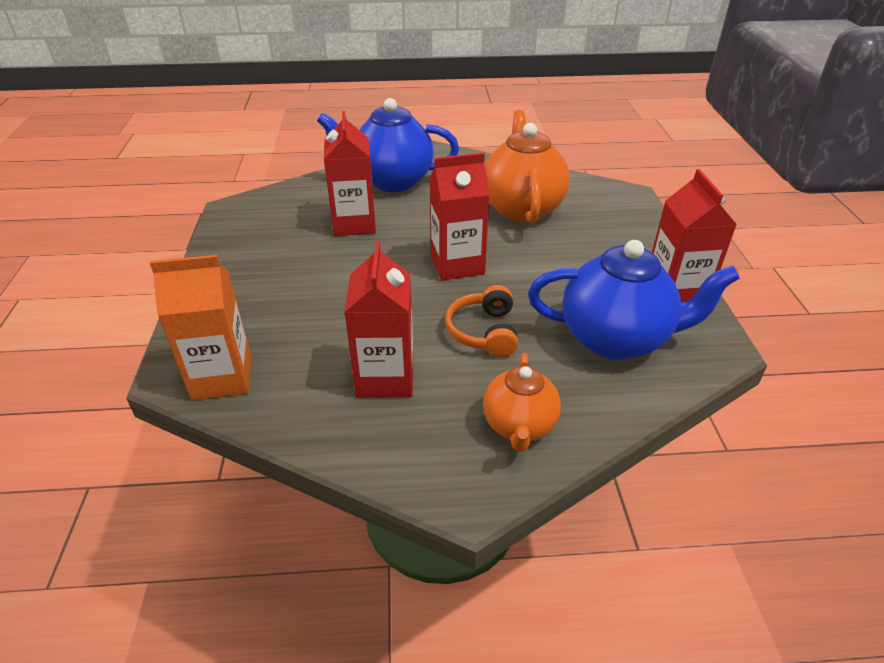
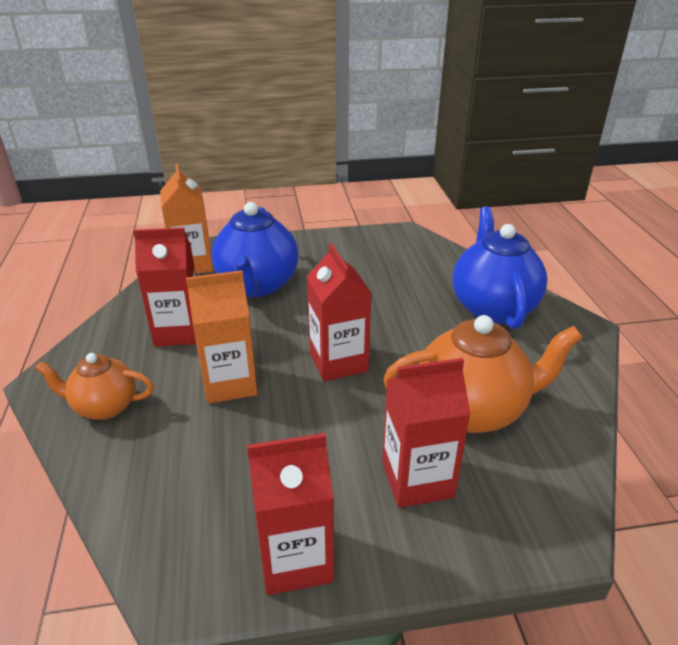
camera: 85 degrees right, 5 degrees down
red carton [324,111,376,236] -> red carton moved to [382,358,471,508]
orange headphones [445,285,518,357] -> orange carton [186,270,258,404]
blue teapot [528,240,740,360] -> blue teapot moved to [211,202,298,297]

